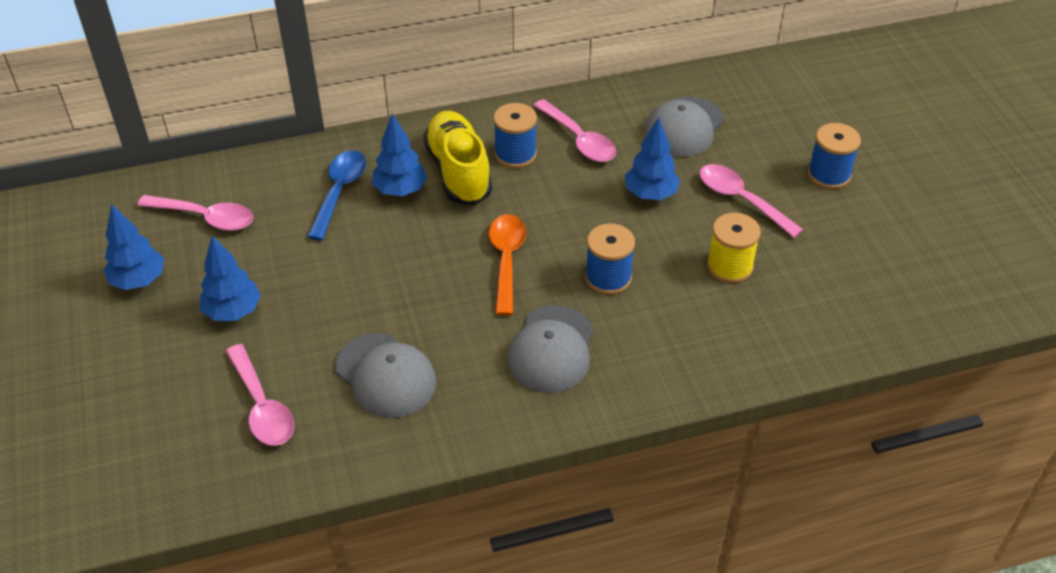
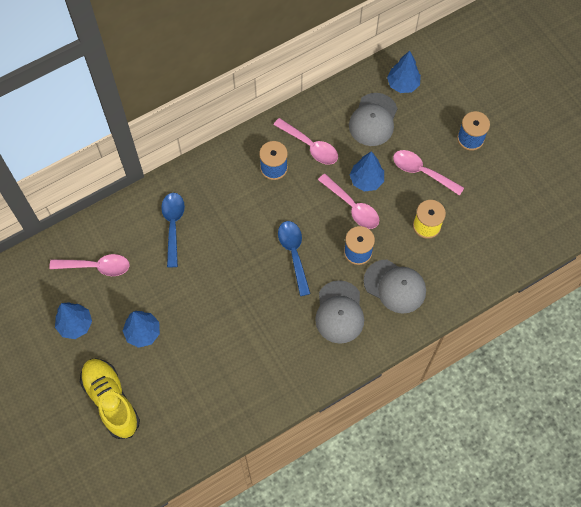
camera: 15 degrees left, 20 degrees up
pink spoon [226,344,294,446] -> pink spoon moved to [318,174,379,229]
grey cap [335,333,436,418] -> grey cap moved to [364,260,426,314]
blue tree [372,113,427,196] -> blue tree moved to [387,51,421,93]
yellow shoe [423,111,492,206] -> yellow shoe moved to [80,358,140,439]
orange spoon [489,214,526,316] -> blue spoon [278,221,310,296]

